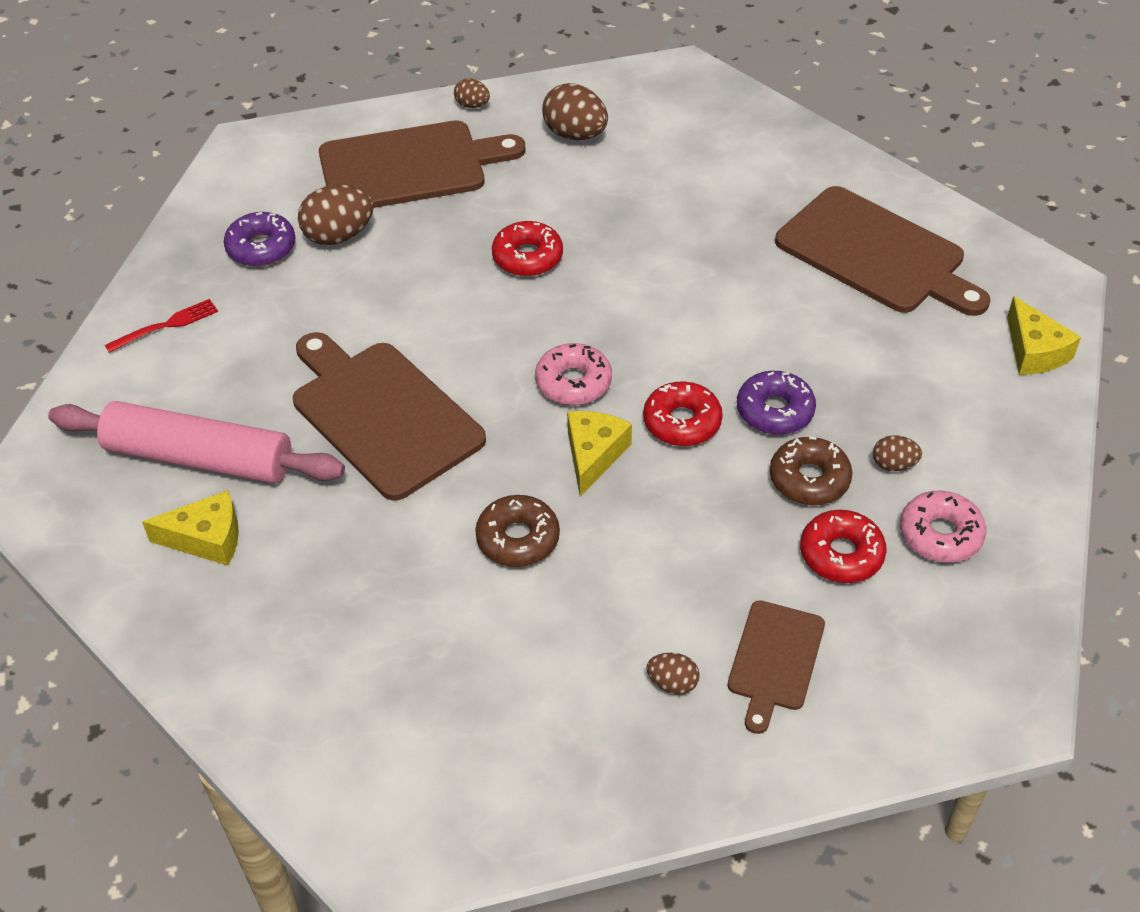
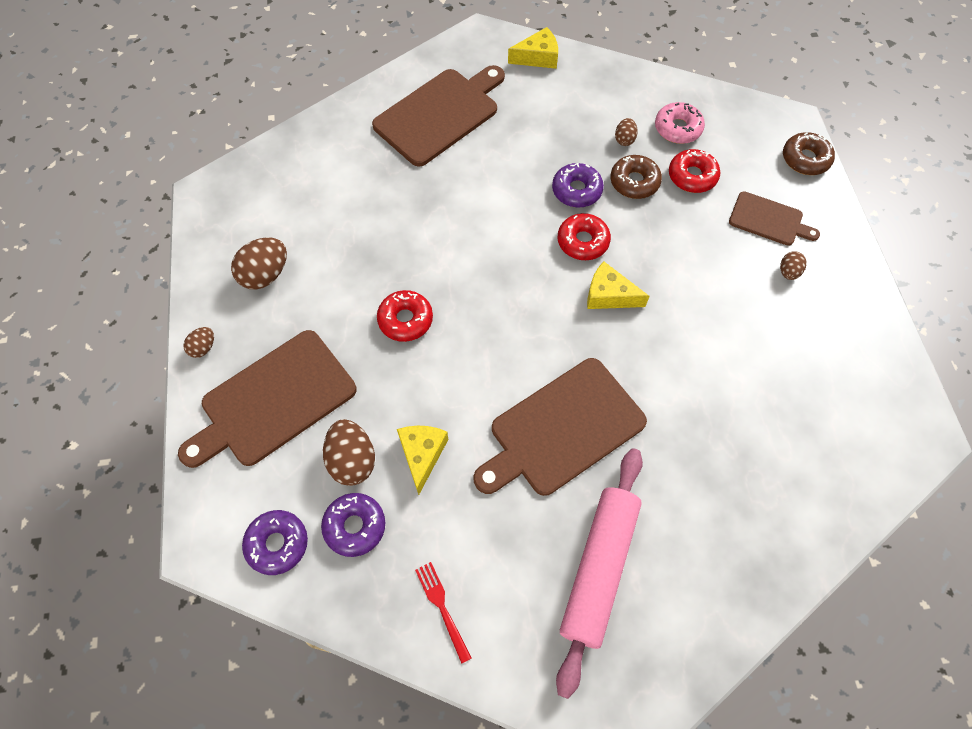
camera: 85 degrees left, 15 degrees up
yellow cheese [142,490,239,566] -> yellow cheese moved to [397,426,448,495]
brown cutting board [319,120,526,208] -> brown cutting board turned 120 degrees counterclockwise [178,330,356,468]
brown donut [475,495,560,567] -> brown donut moved to [783,132,835,175]
pink donut [535,343,612,405] -> none
none -> purple donut [242,510,308,575]

